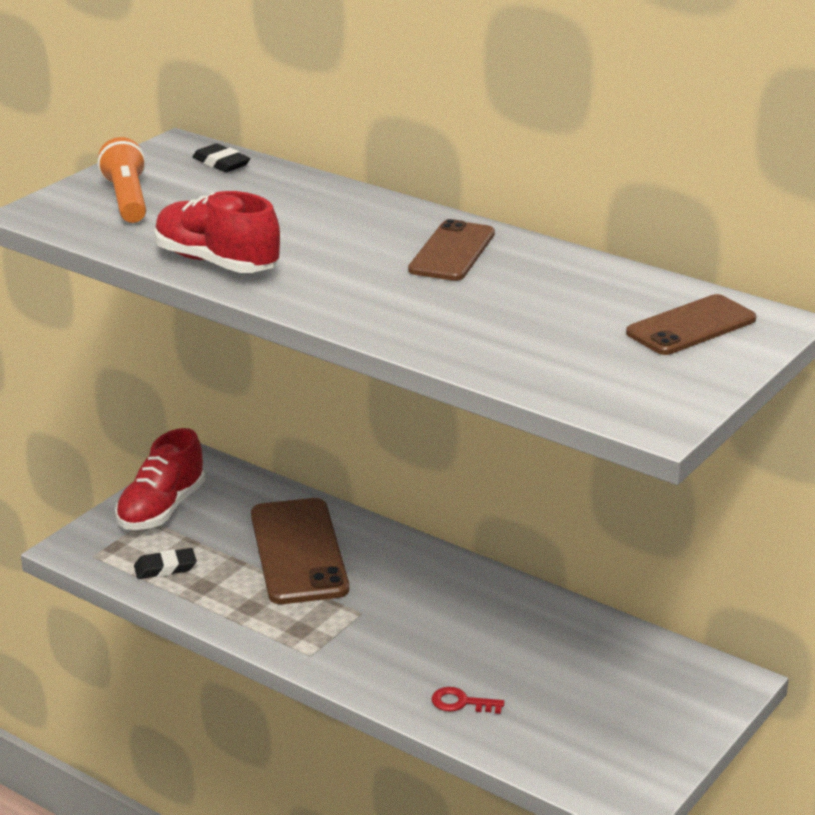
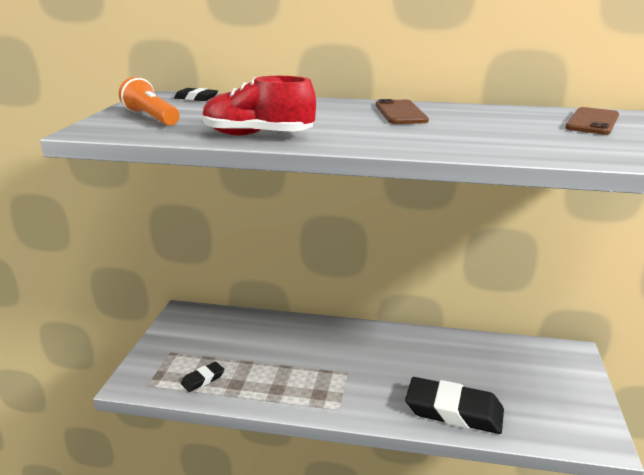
camera: 25 degrees left, 5 degrees down
red shoe [115,428,205,530] -> none
brown phone [251,498,349,604] -> none
red key [431,687,504,714] -> black eraser [405,377,504,434]

